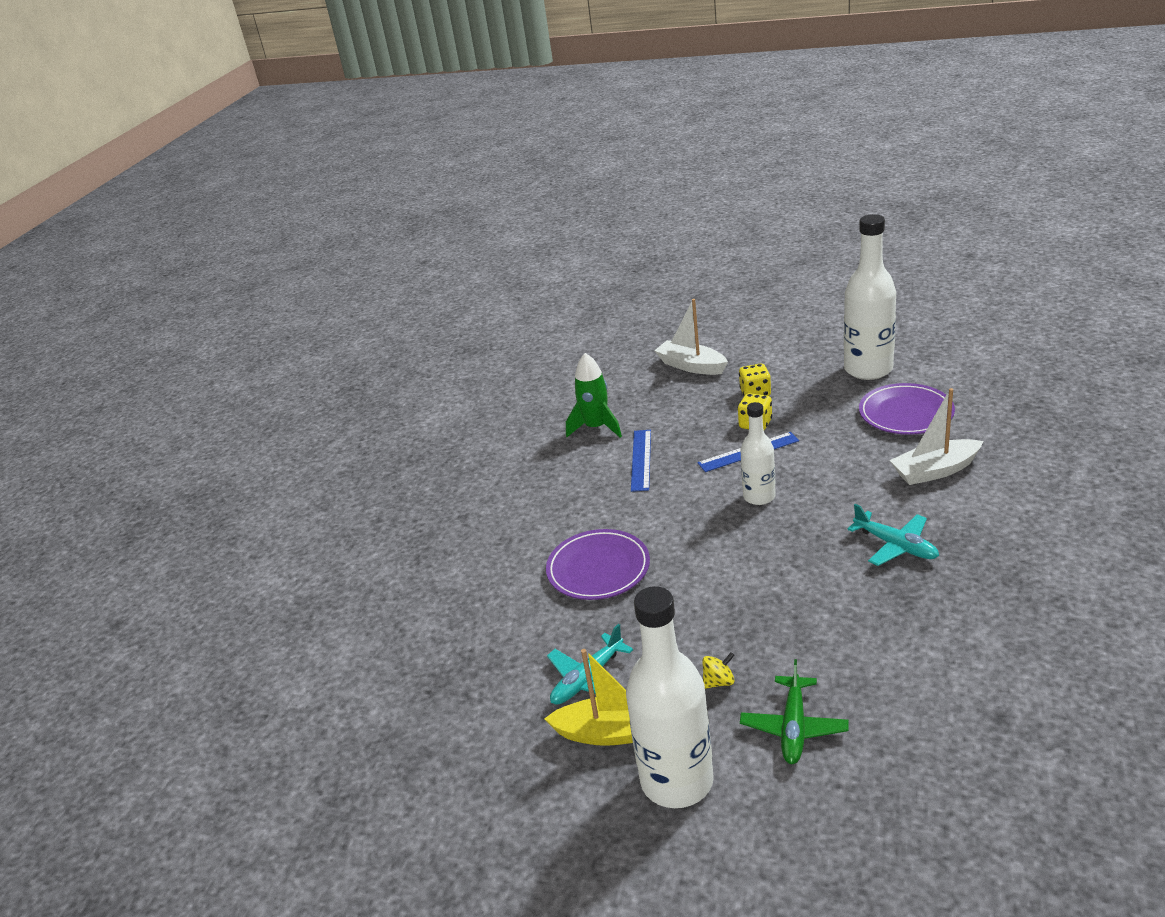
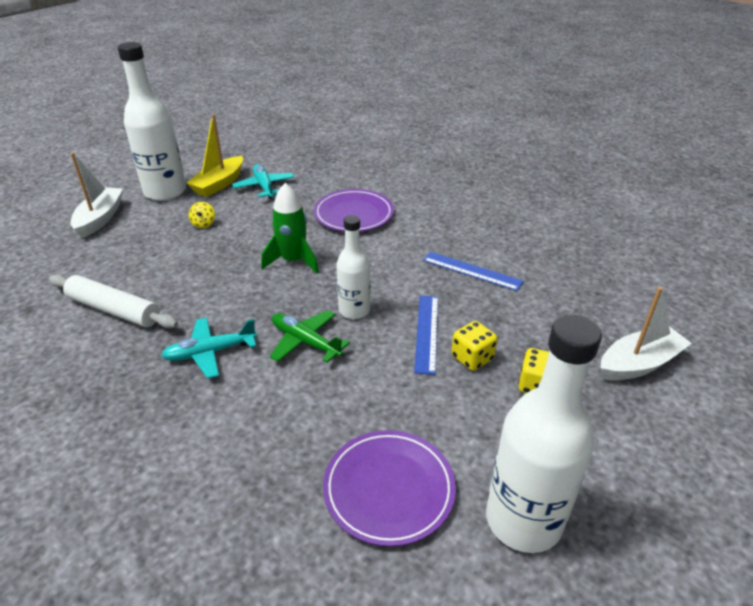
camera: 110 degrees right, 5 degrees up
green rocket [566,353,622,437] -> green rocket moved to [261,183,319,274]
green plane [740,659,848,764] -> green plane moved to [270,310,350,363]
white boat [890,388,983,485] -> white boat moved to [70,152,123,238]
none -> white rolling pin [49,275,178,329]

